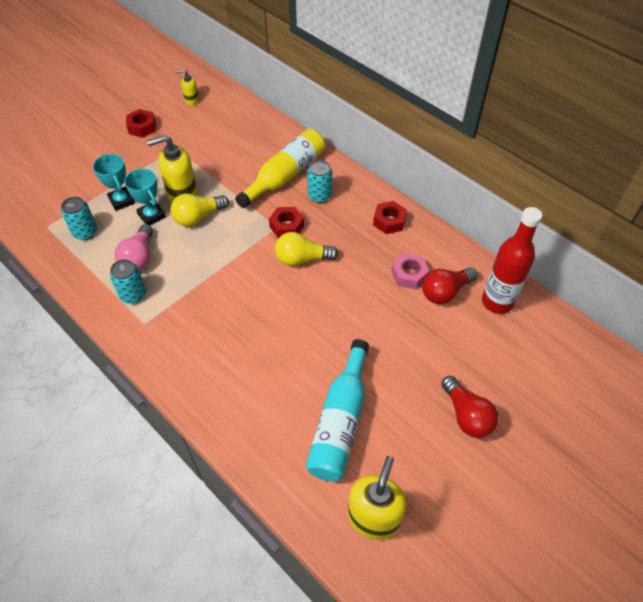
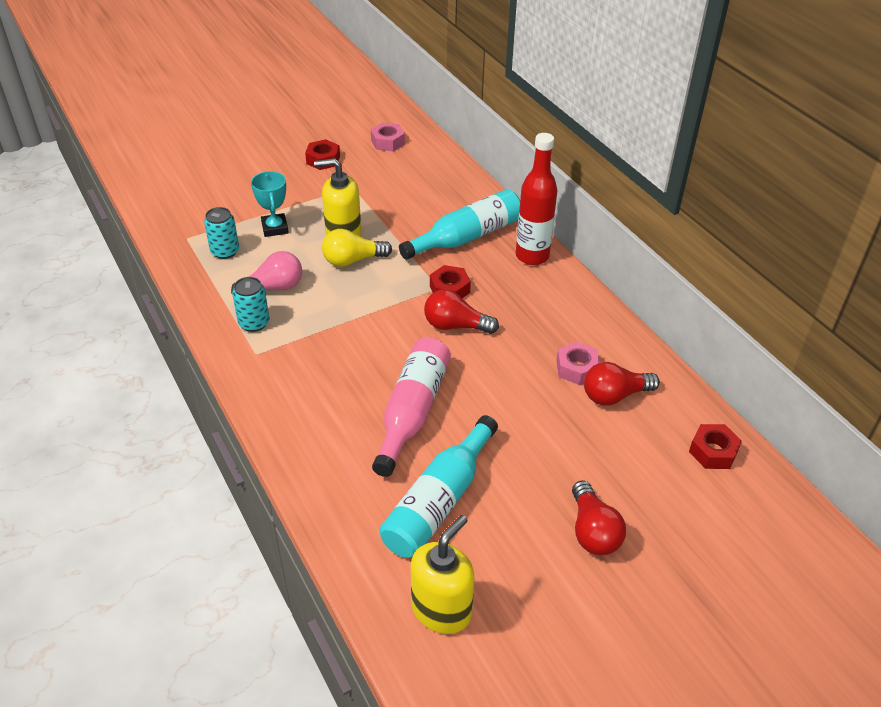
camera: 15 degrees right, 10 degrees down
pink light bulb [115,224,153,271] -> pink light bulb turned 135 degrees counterclockwise [231,251,302,293]
turquoise trophy [124,169,166,225] -> none
yellow soap dispenser [176,69,199,106] -> pink nut [371,123,405,151]
yellow bottle [235,129,325,208] -> turquoise bottle [399,189,520,260]
yellow light bulb [275,232,339,266] -> red light bulb [424,289,499,334]
turquoise can [307,160,332,203] -> none
red nut [373,201,407,234] -> red nut moved to [689,424,742,469]
red bottle [482,207,542,314] -> red bottle moved to [516,133,558,265]
none -> pink bottle [372,337,451,477]

